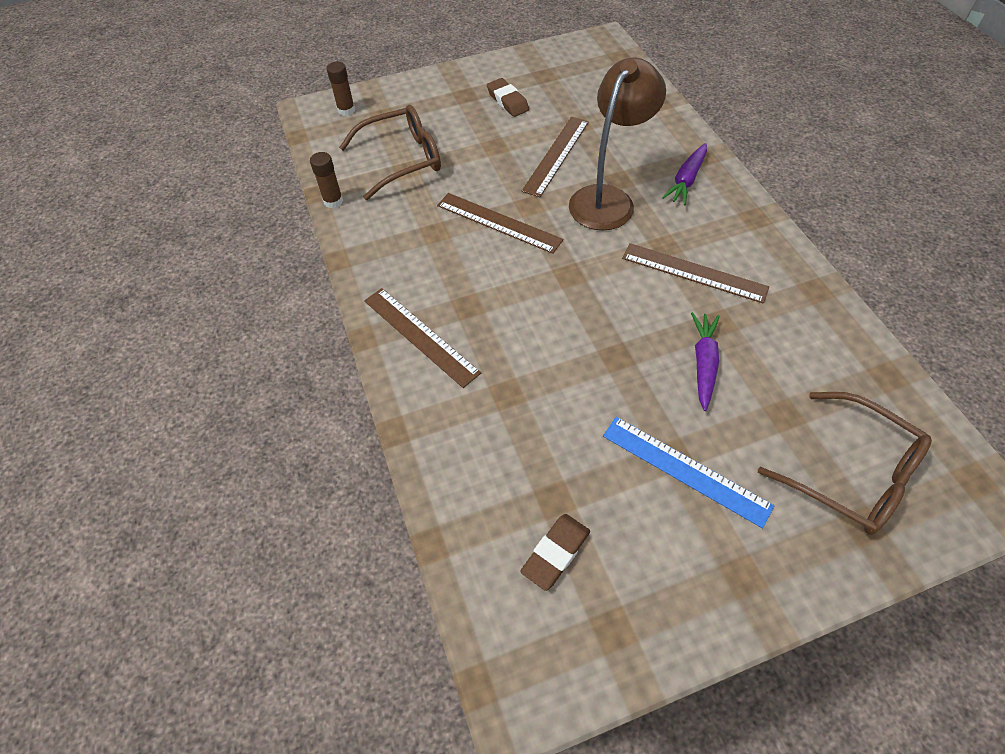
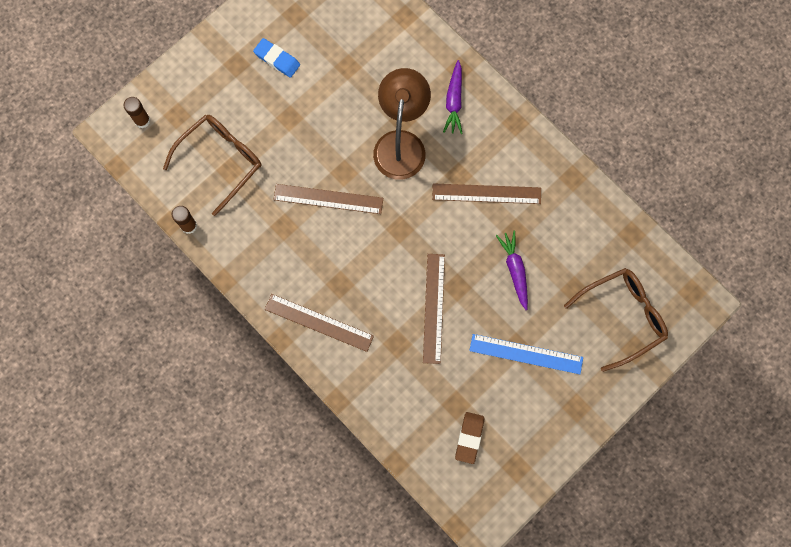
camera: 25 degrees left, 20 degrees up
brown eraser [487,78,529,117] -> blue eraser [253,38,300,78]
brown ruler [522,117,589,197] -> brown ruler moved to [423,254,445,364]
brown glasses [758,392,932,535] -> brown glasses turned 45 degrees counterclockwise [564,268,668,372]

